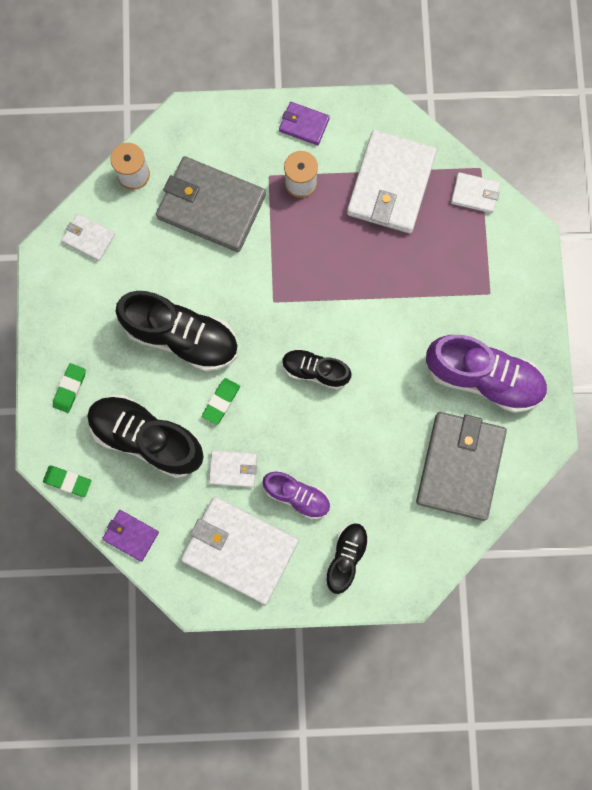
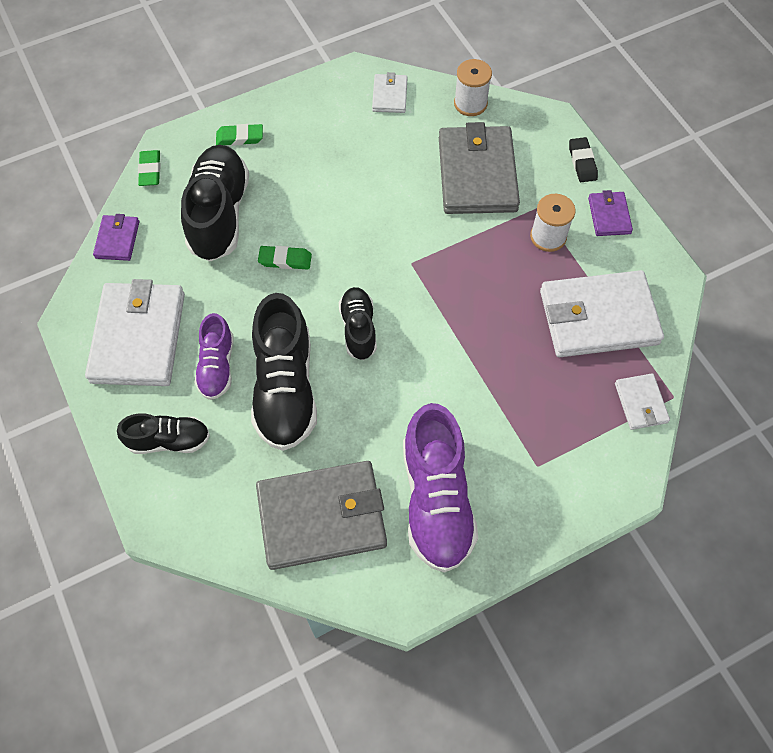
camera: 65 degrees right, 15 degrees down
black shoe [116,291,238,371] -> black shoe moved to [251,293,317,451]
white wallet [209,450,257,488] -> none
none -> black eraser [569,137,598,182]

